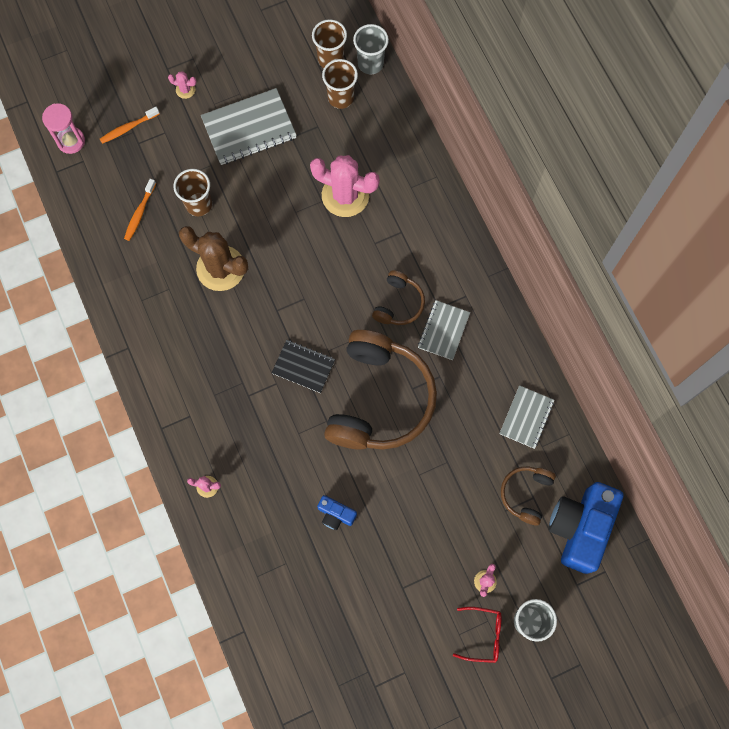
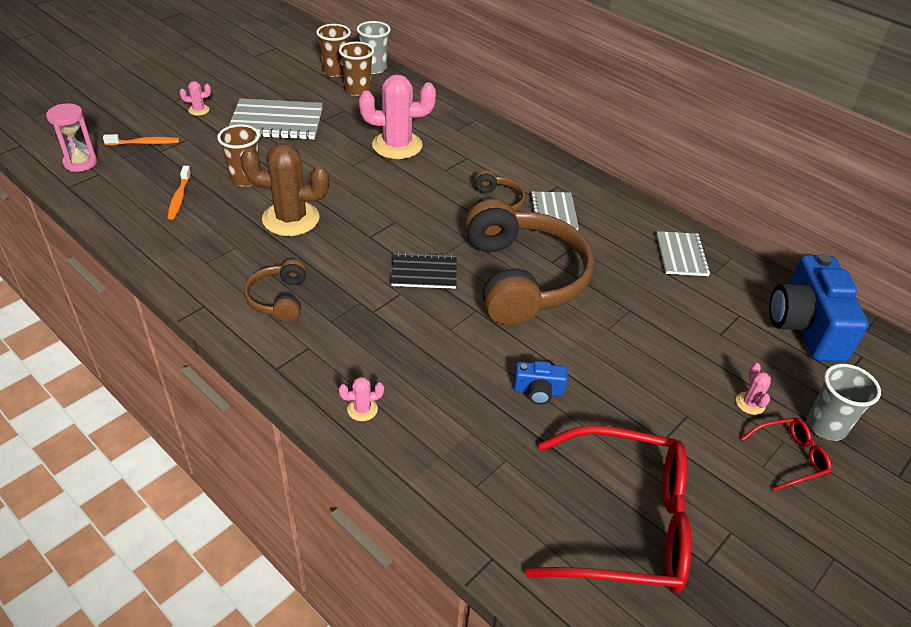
camera: 25 degrees left, 30 degrees down
orange toothbrush [100,107,160,144] -> orange toothbrush turned 135 degrees counterclockwise [103,134,180,146]
grey notebook [201,88,297,165] -> grey notebook turned 45 degrees clockwise [229,99,323,140]
brown headphones [501,467,556,525] -> brown headphones moved to [244,259,307,322]
none -> red glasses [525,425,692,593]

